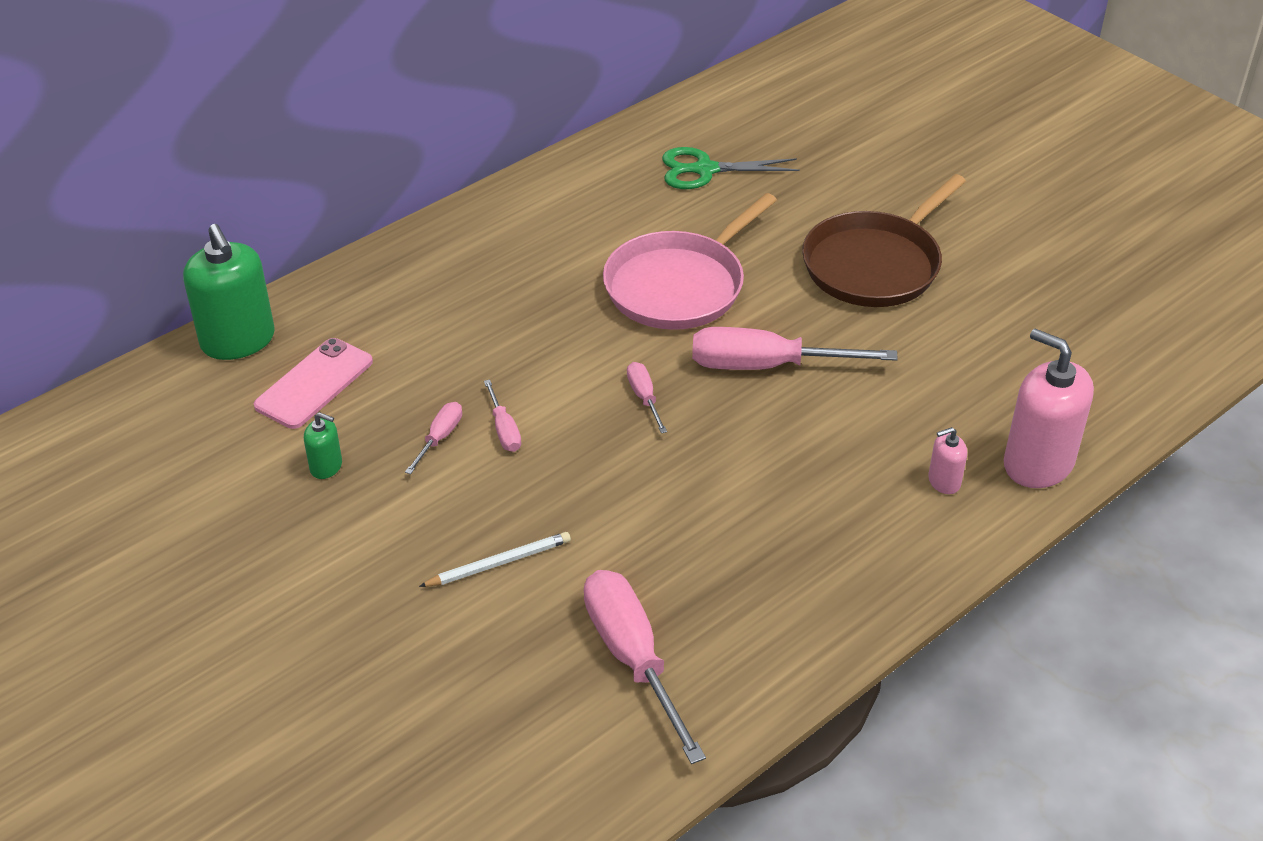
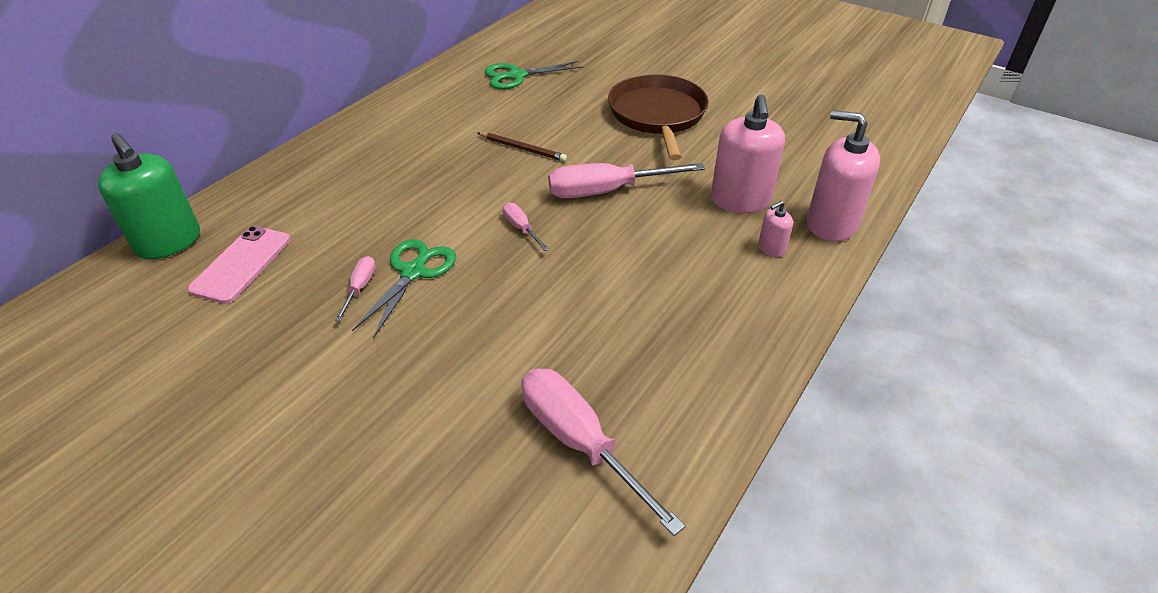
camera: 15 degrees left, 0 degrees up
green soap dispenser [304,412,342,479] -> none
white pencil [419,532,571,587] -> none
pink screwdriver [484,380,521,452] -> green scissors [352,239,456,339]
pink pan [603,193,777,330] -> brown pencil [477,132,567,162]
brown pan [802,174,966,307] -> brown pan turned 150 degrees clockwise [608,74,709,160]
none -> pink soap dispenser [711,95,785,213]

